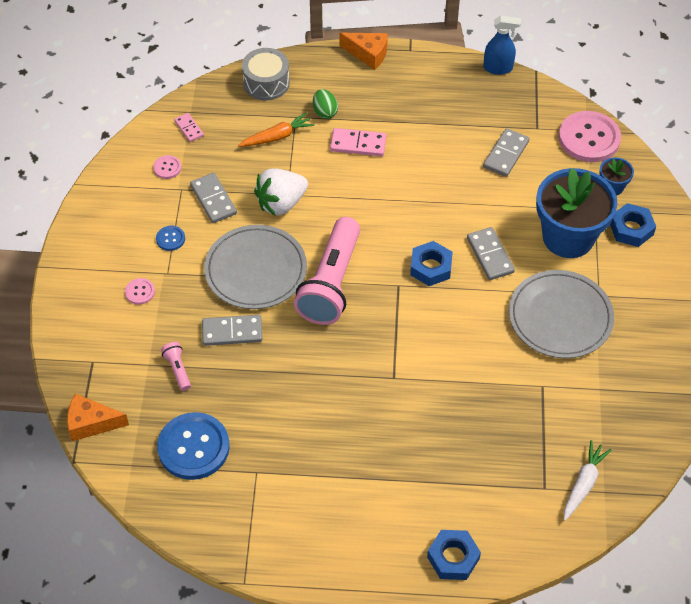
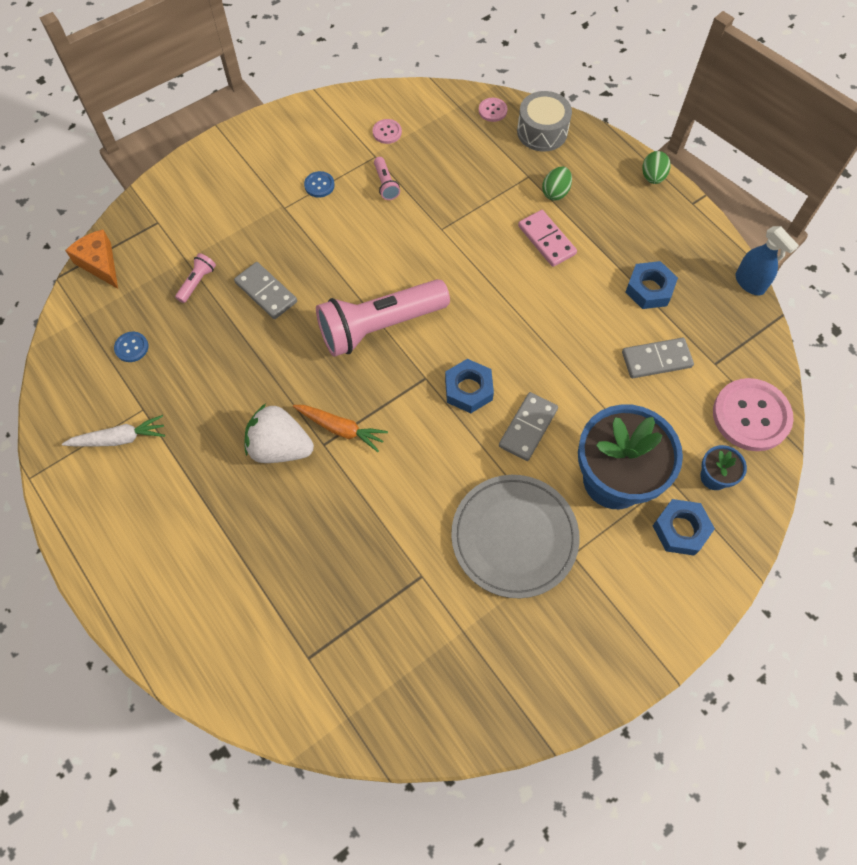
camera: 50 degrees right, 10 degrees up
pink button [125,278,155,305] -> pink button moved to [479,98,507,122]
blue button [157,412,230,480] -> blue button [114,332,148,362], size x0.45
pink domino [174,113,204,142] -> none
grey domino [190,173,237,223] -> pink flashlight [374,157,400,200]
grey plate [204,225,307,309] -> none
orange carrot [238,112,315,147] -> orange carrot moved to [293,405,388,452]
white strawberry [254,168,308,216] -> white strawberry moved to [245,404,314,463]
orange cheese [339,33,388,70] -> green egg [642,151,671,184]
blue nut [427,530,481,580] -> blue nut moved to [625,261,678,309]
white carrot [564,440,612,521] -> white carrot moved to [62,415,165,447]

